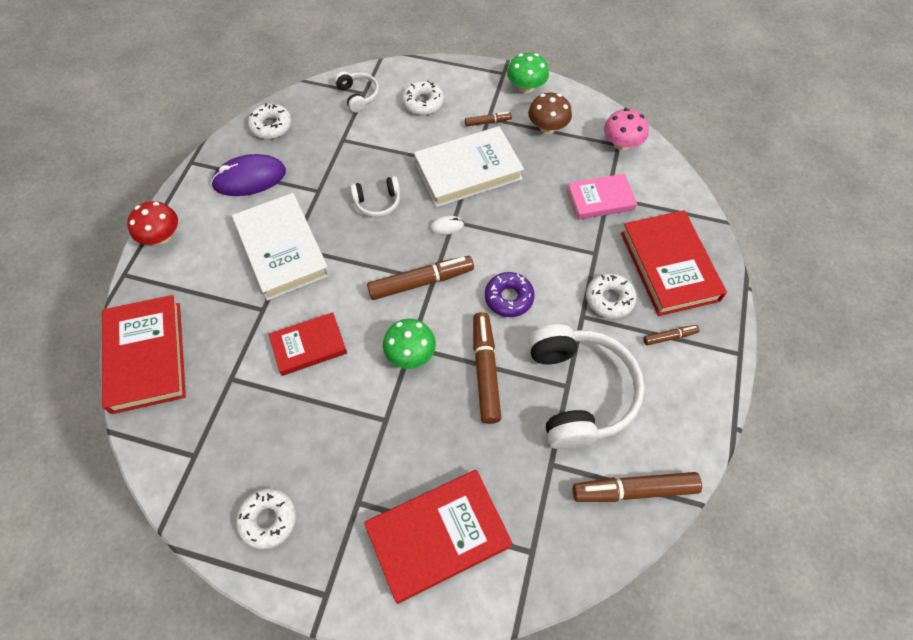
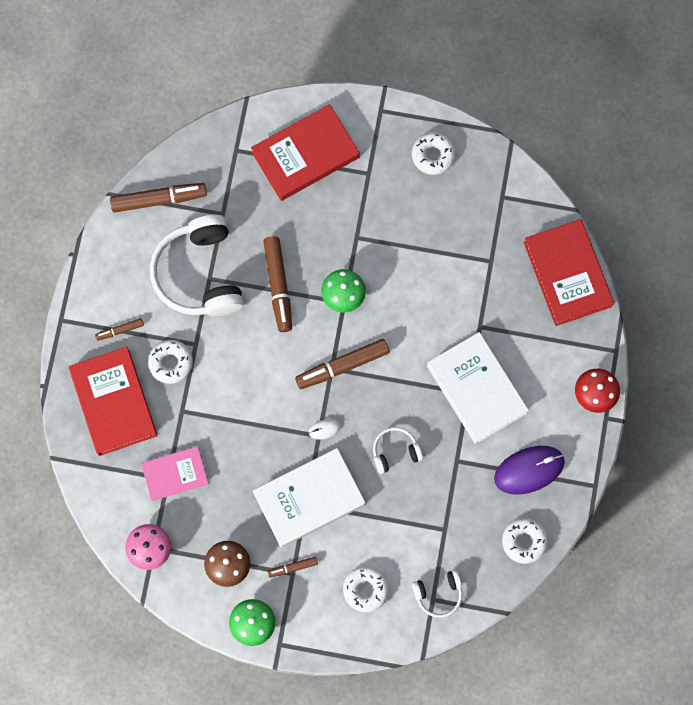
camera: 175 degrees right, 15 degrees up
red book [268,312,347,376] -> none
white headphones [335,71,379,112] -> white headphones turned 75 degrees counterclockwise [412,570,463,618]
purple donut [485,272,534,317] -> none

